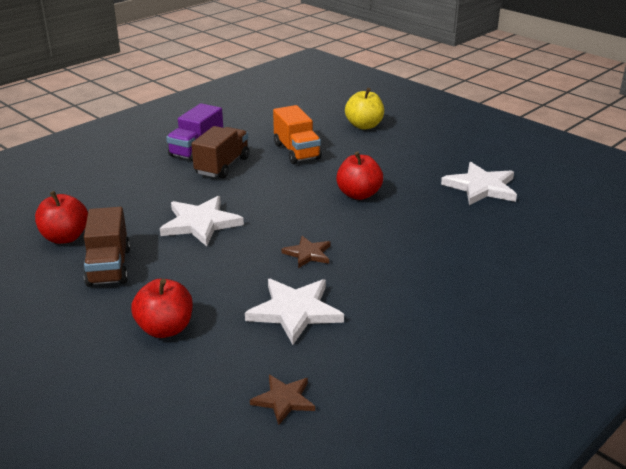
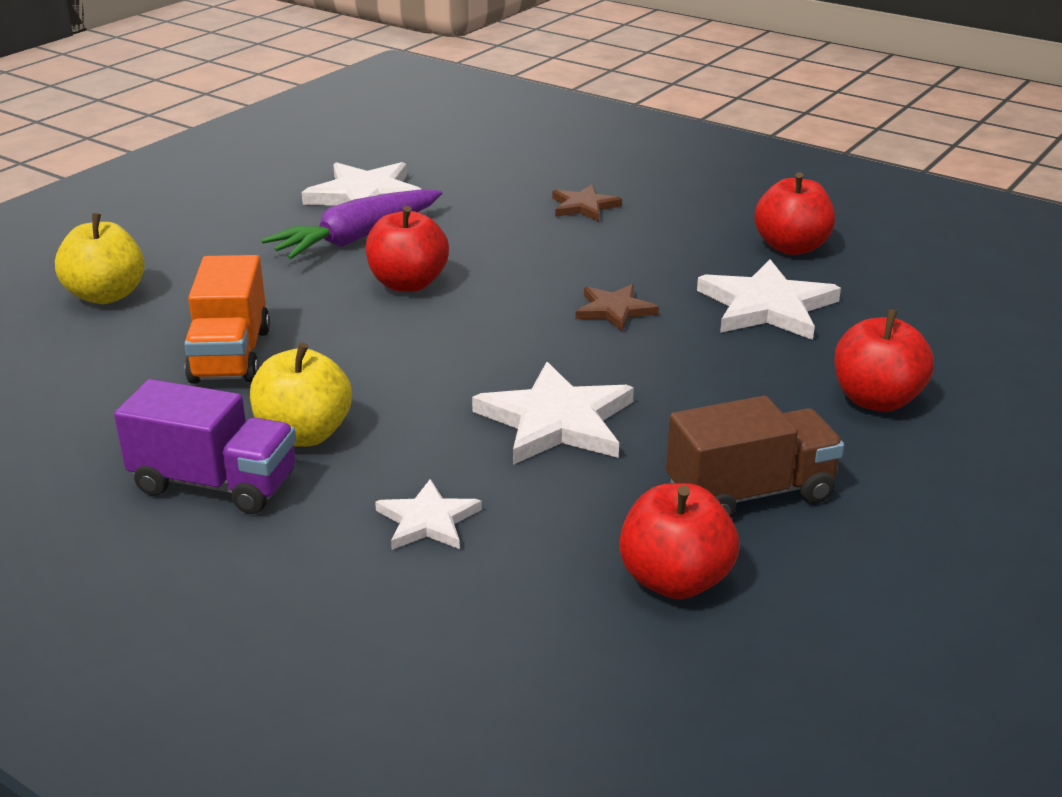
camera: 100 degrees left, 0 degrees up
brown truck [191,126,249,179] -> yellow apple [250,342,352,447]
brown star [250,375,315,425] -> brown star moved to [552,185,622,221]
orange truck [273,105,321,164] -> orange truck turned 120 degrees clockwise [184,255,270,384]
none -> purple carrot [261,189,442,259]
none -> white star [375,479,482,550]
none -> red apple [754,172,835,255]

